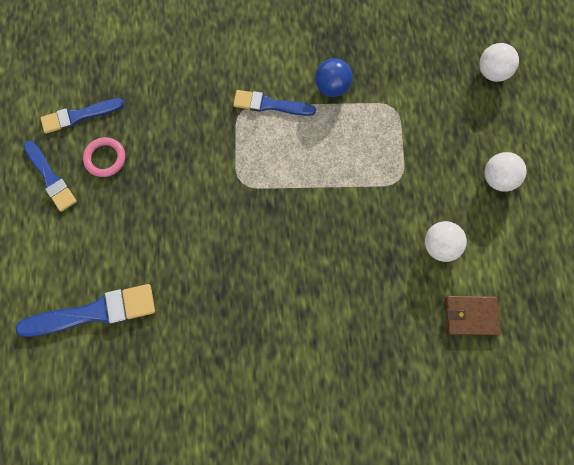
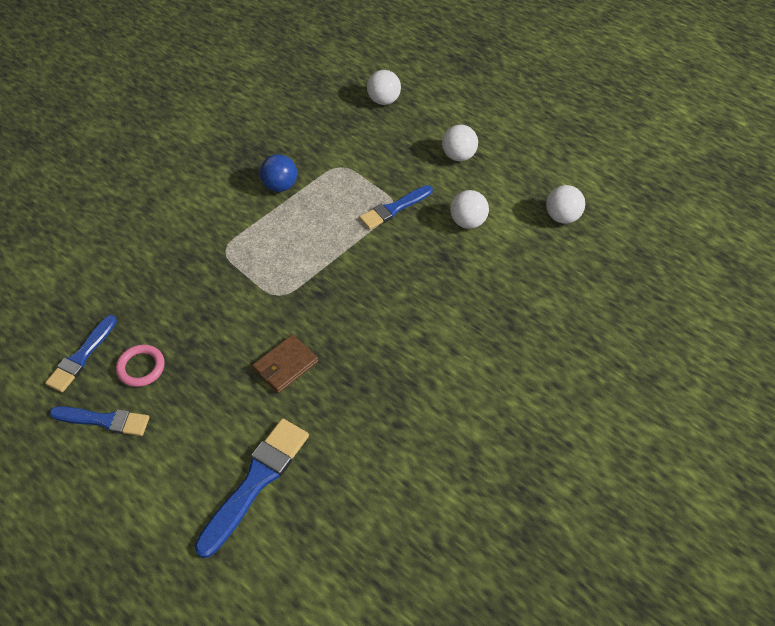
camera: 45 degrees left, 20 degrees down
blue brush [233,90,316,116] -> blue brush moved to [359,185,433,229]
brown wallet [445,296,500,335] -> brown wallet moved to [252,334,318,393]
none -> white ball [546,185,585,224]

